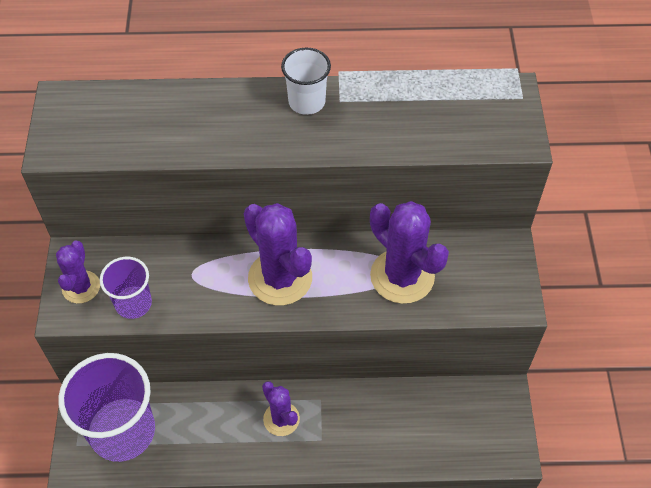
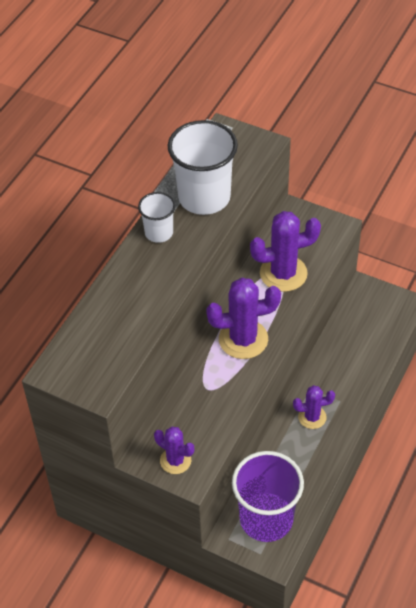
camera: 60 degrees left, 5 degrees down
purple cup [100,257,152,319] -> none
none -> white cup [168,120,238,215]

